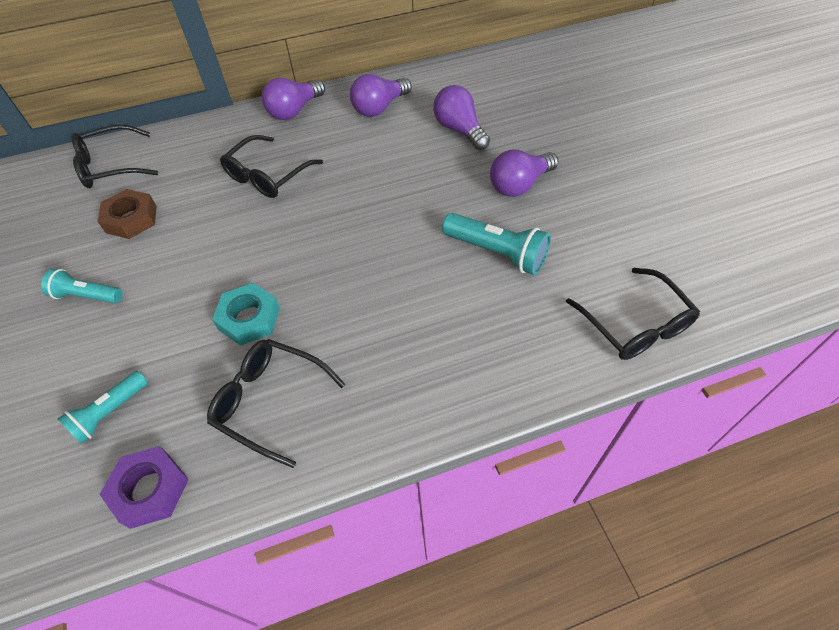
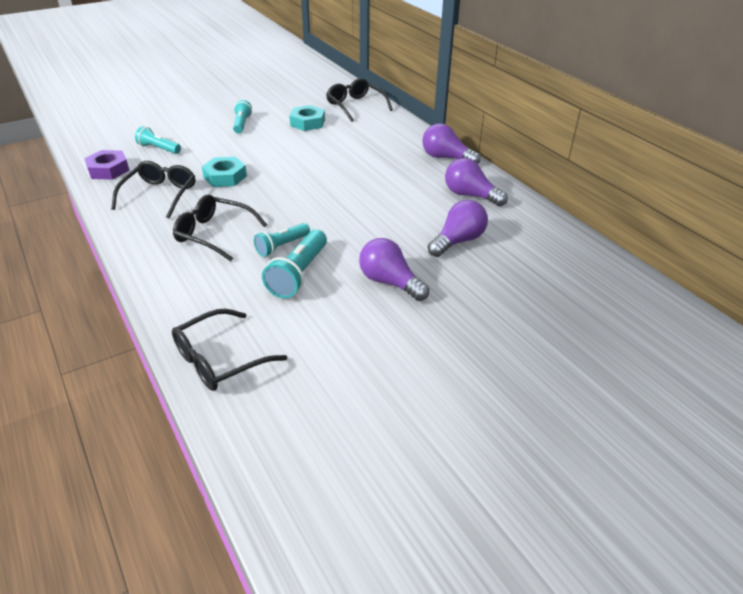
camera: 75 degrees right, 15 degrees down
brown nut [98,189,157,239] -> turquoise nut [289,105,325,131]
black glasses [220,135,323,198] -> black glasses moved to [173,194,267,261]
none -> turquoise flashlight [254,223,310,257]

